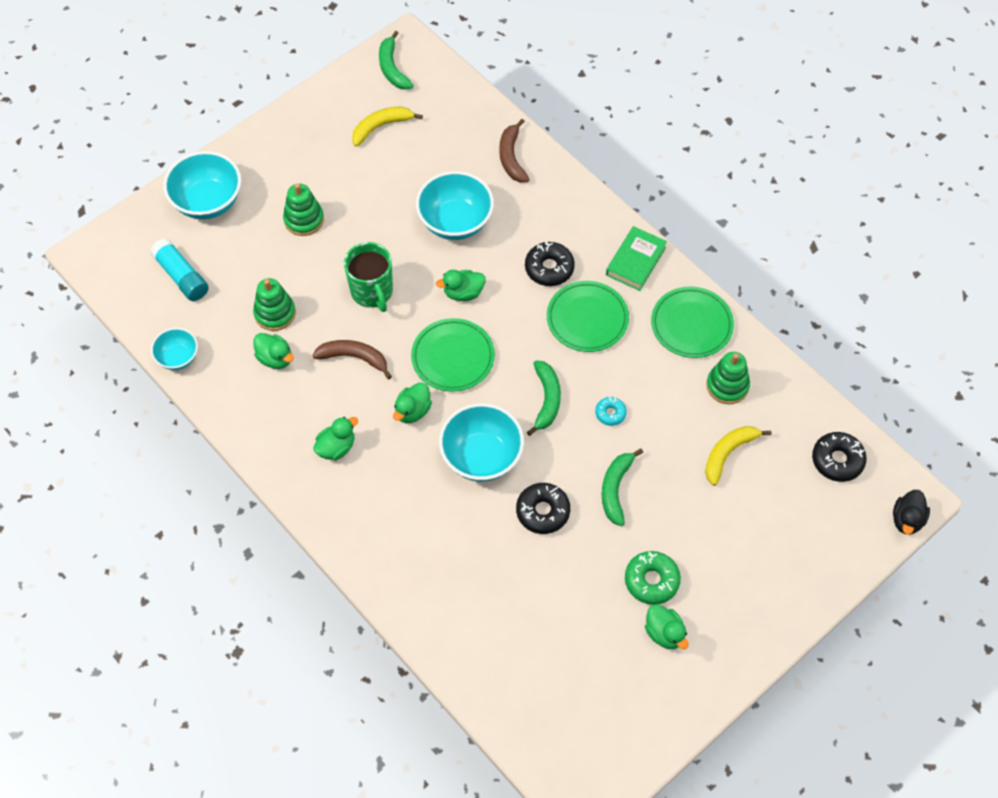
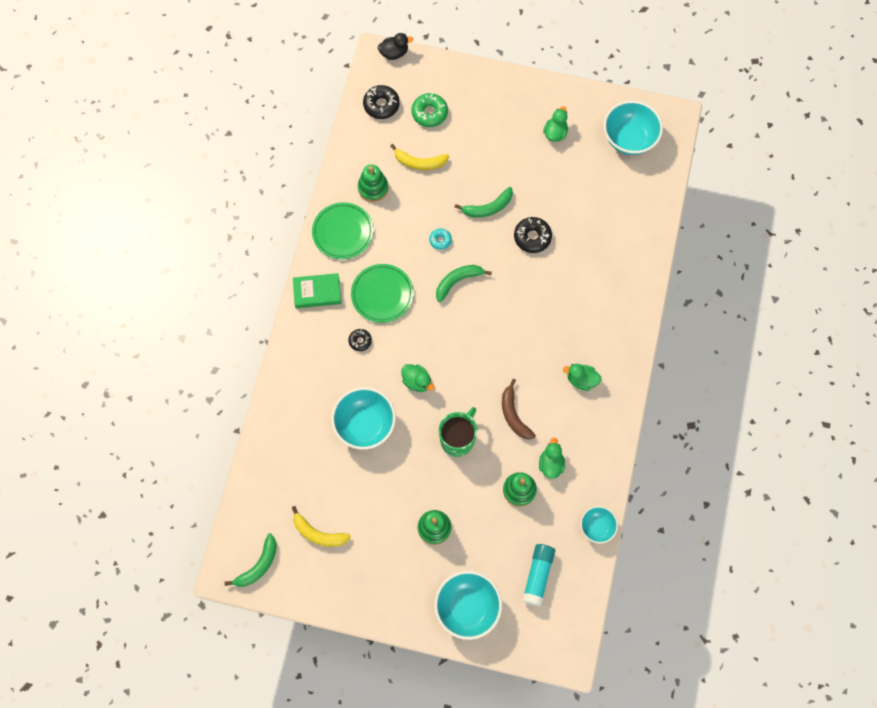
camera: 125 degrees left, 10 degrees up
green duck [393,382,432,423] -> none
green plate [411,318,495,392] -> none
turquoise bowl [439,403,524,482] -> turquoise bowl moved to [604,101,663,155]
brown banana [499,119,530,182] -> none
black donut [525,242,575,286] -> black donut [348,329,372,351], size x0.59
green donut [625,551,681,605] -> green donut moved to [411,93,448,127]

